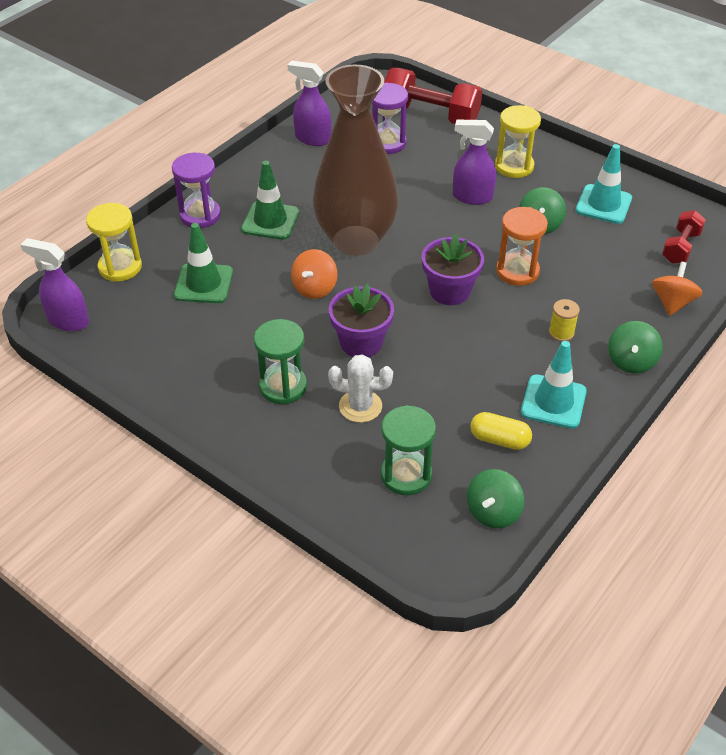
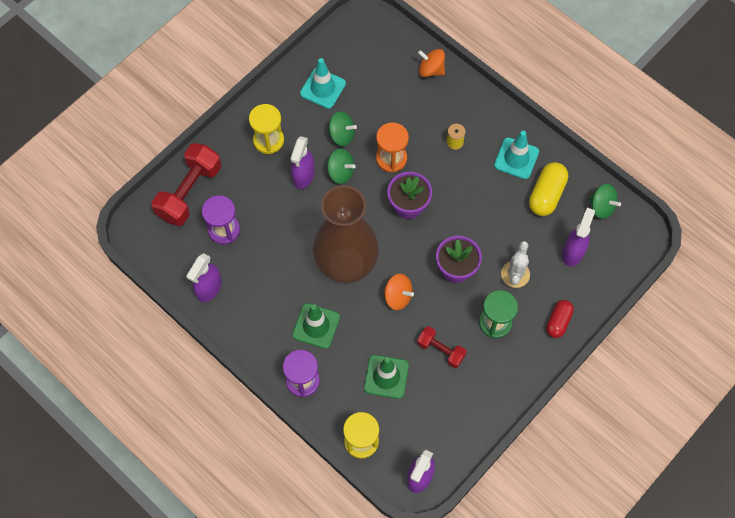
camera: 85 degrees left, 20 degrees up
green hourglass [380,405,436,495] -> purple spray bottle [562,207,595,267]
yellow capsule [470,412,532,450] -> yellow capsule [529,162,568,216], size x1.51
green spinning top [608,321,663,374] -> green spinning top moved to [327,149,355,184]
red dumbbell [662,210,706,264] -> red dumbbell moved to [417,326,467,368]
none -> red capsule [546,300,574,338]

